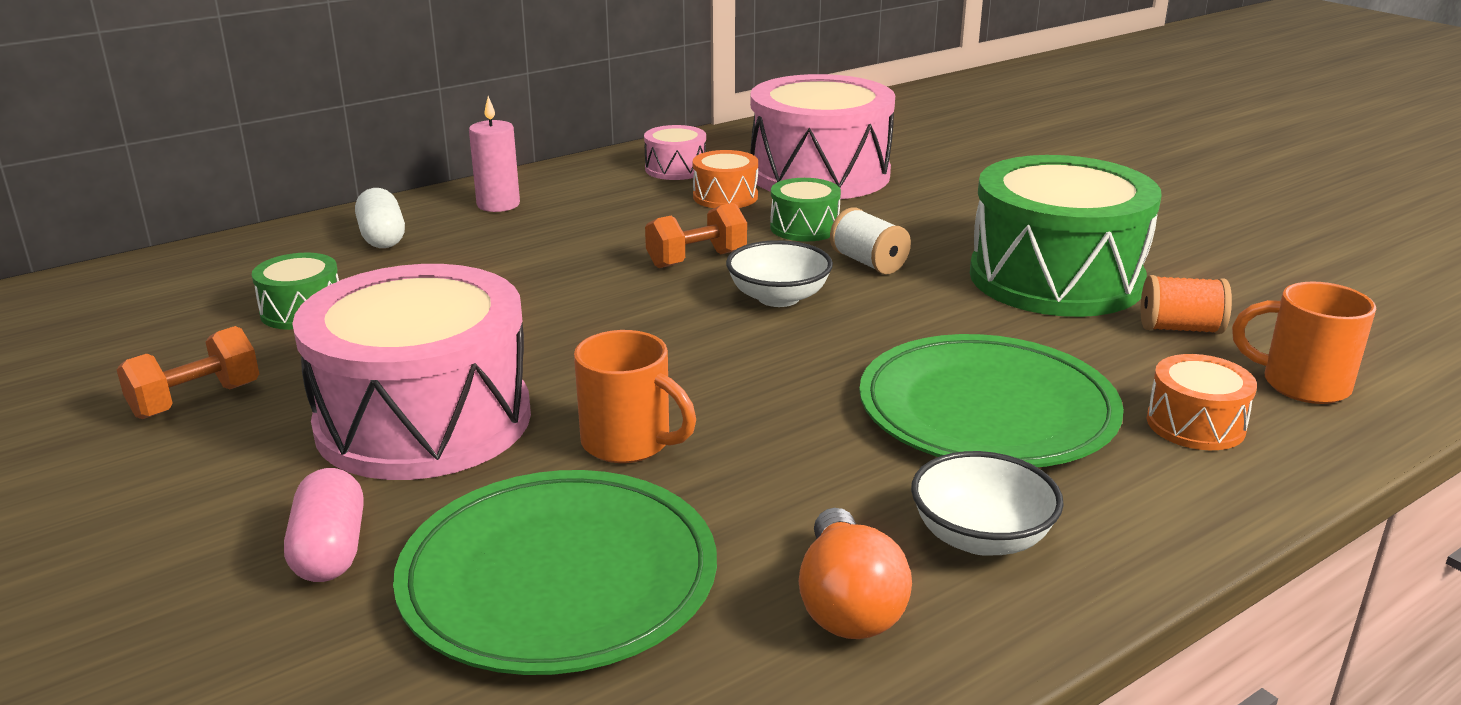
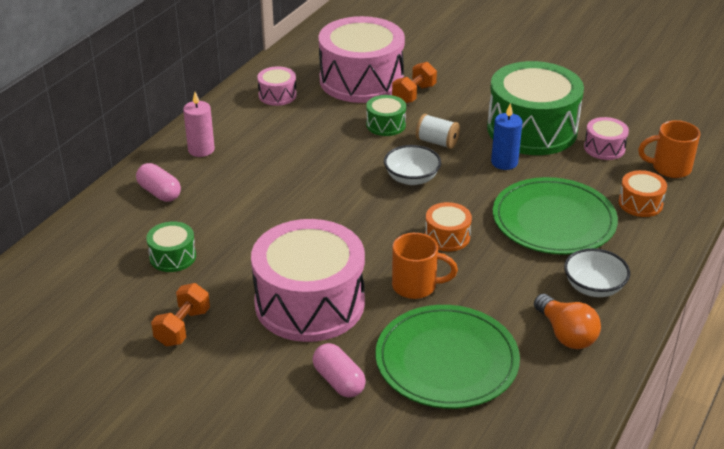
camera: 25 degrees left, 10 degrees up
white capsule [355,188,405,248] -> pink capsule [136,163,181,202]
orange dumbbell [645,203,747,268] -> orange dumbbell moved to [392,62,437,103]
orange drum [693,150,758,208] -> orange drum moved to [425,202,472,251]
orange spool [1141,275,1232,334] -> pink drum [584,117,629,160]
none -> blue candle [491,103,522,170]

